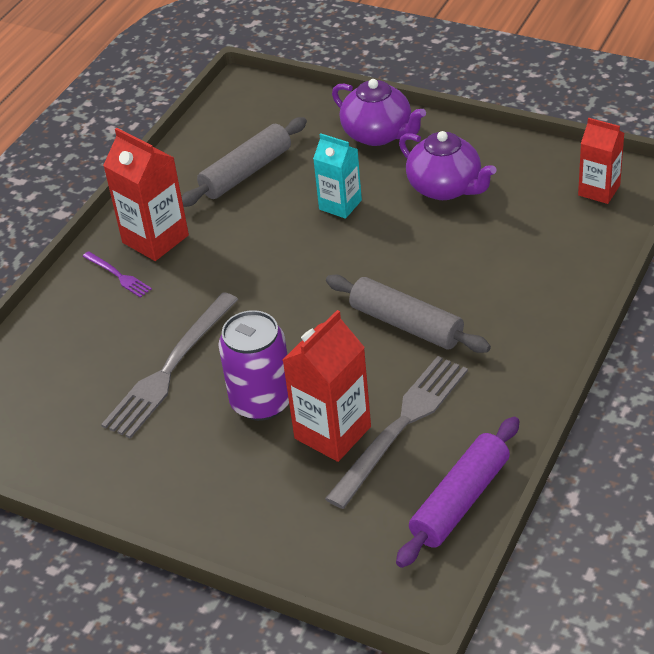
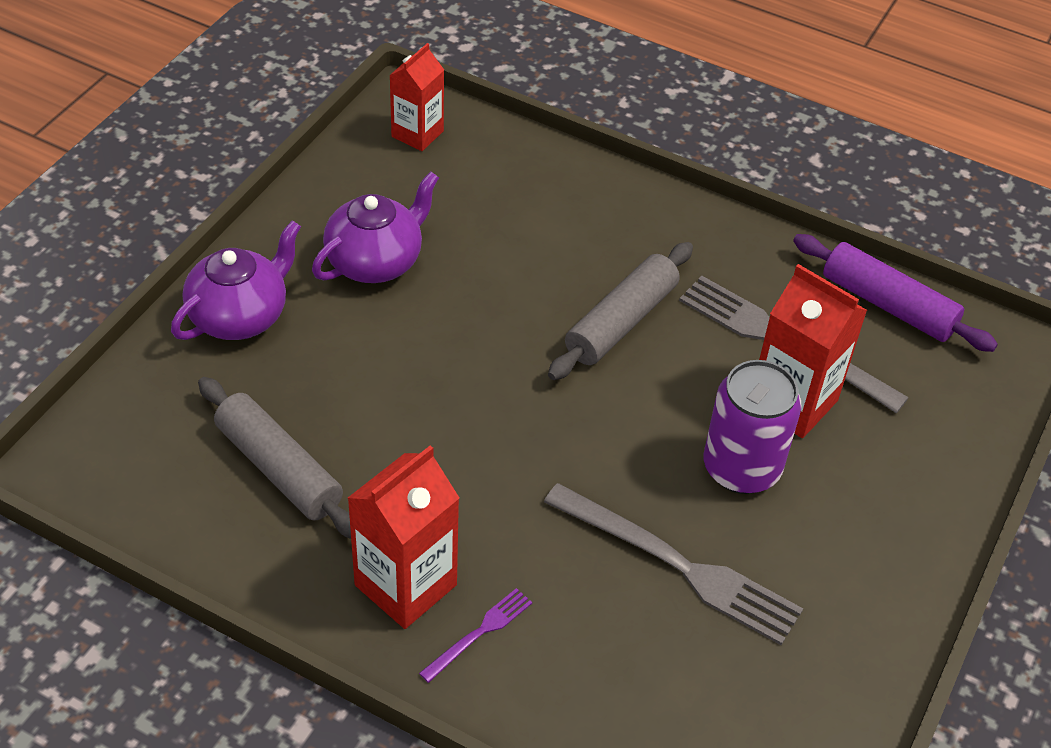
camera: 95 degrees left, 5 degrees up
turquoise carton [313,133,362,219] -> none

